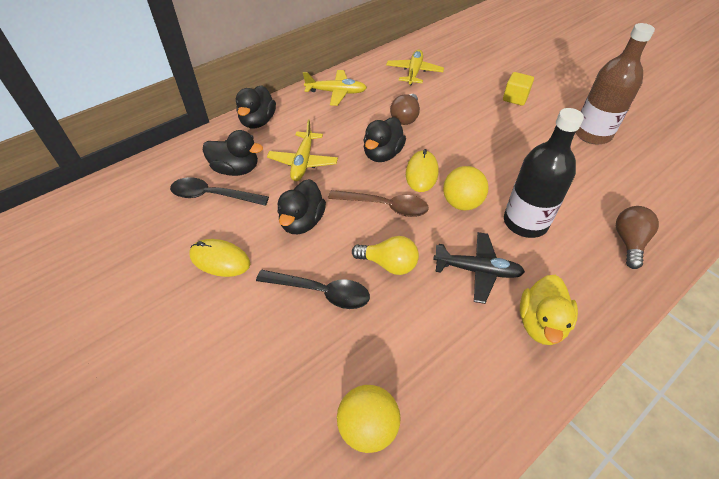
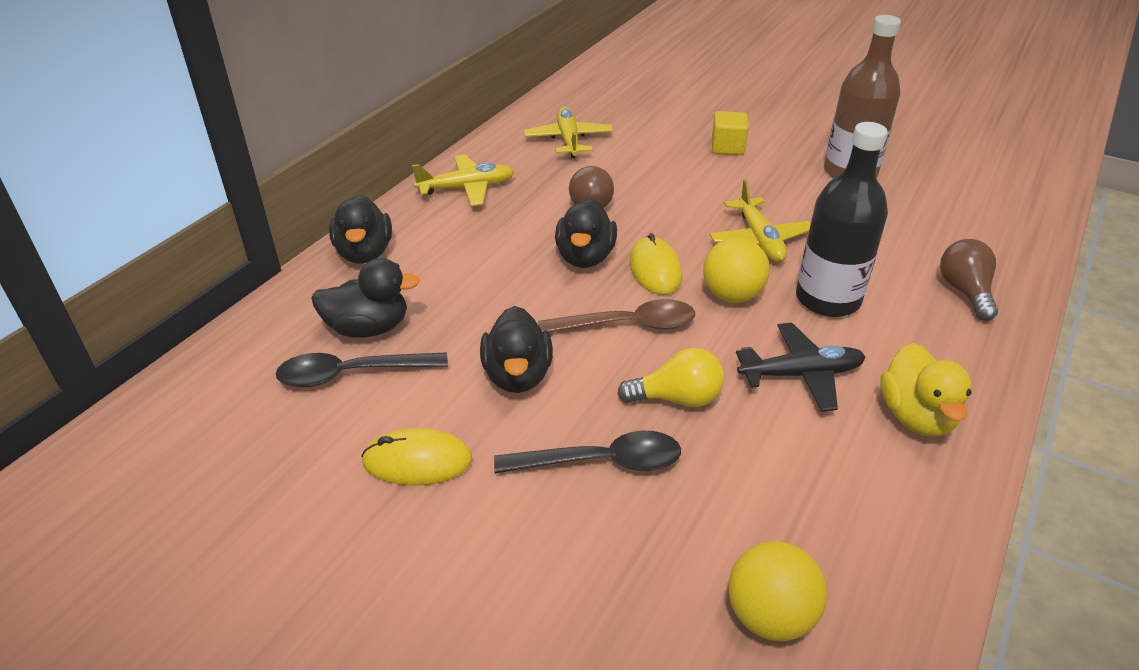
camera: 20 degrees left, 10 degrees down
yellow plane [267,119,338,181] -> yellow plane moved to [710,179,811,262]

